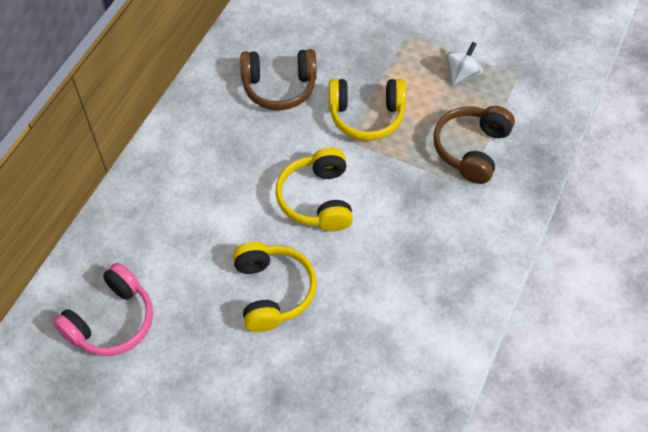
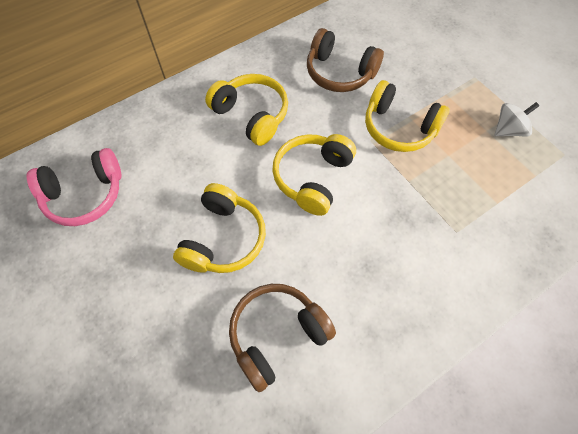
camera: 30 degrees right, 5 degrees up
brown headphones [433,106,515,184] -> brown headphones moved to [229,284,336,392]
none -> yellow headphones [205,74,288,146]

